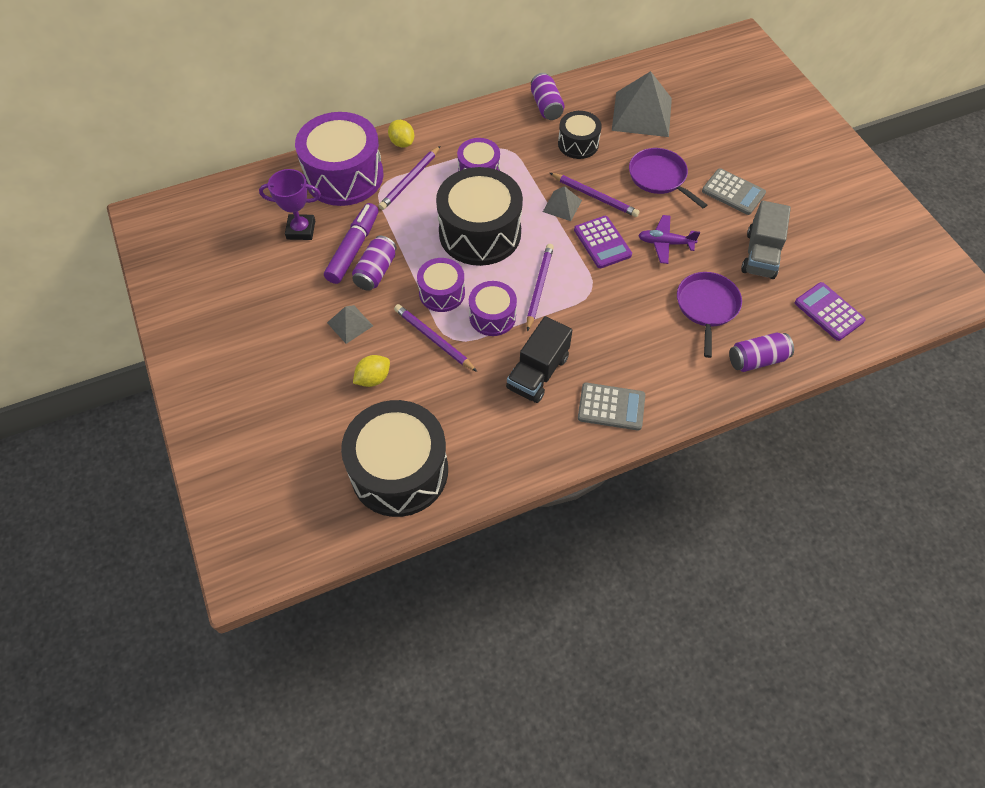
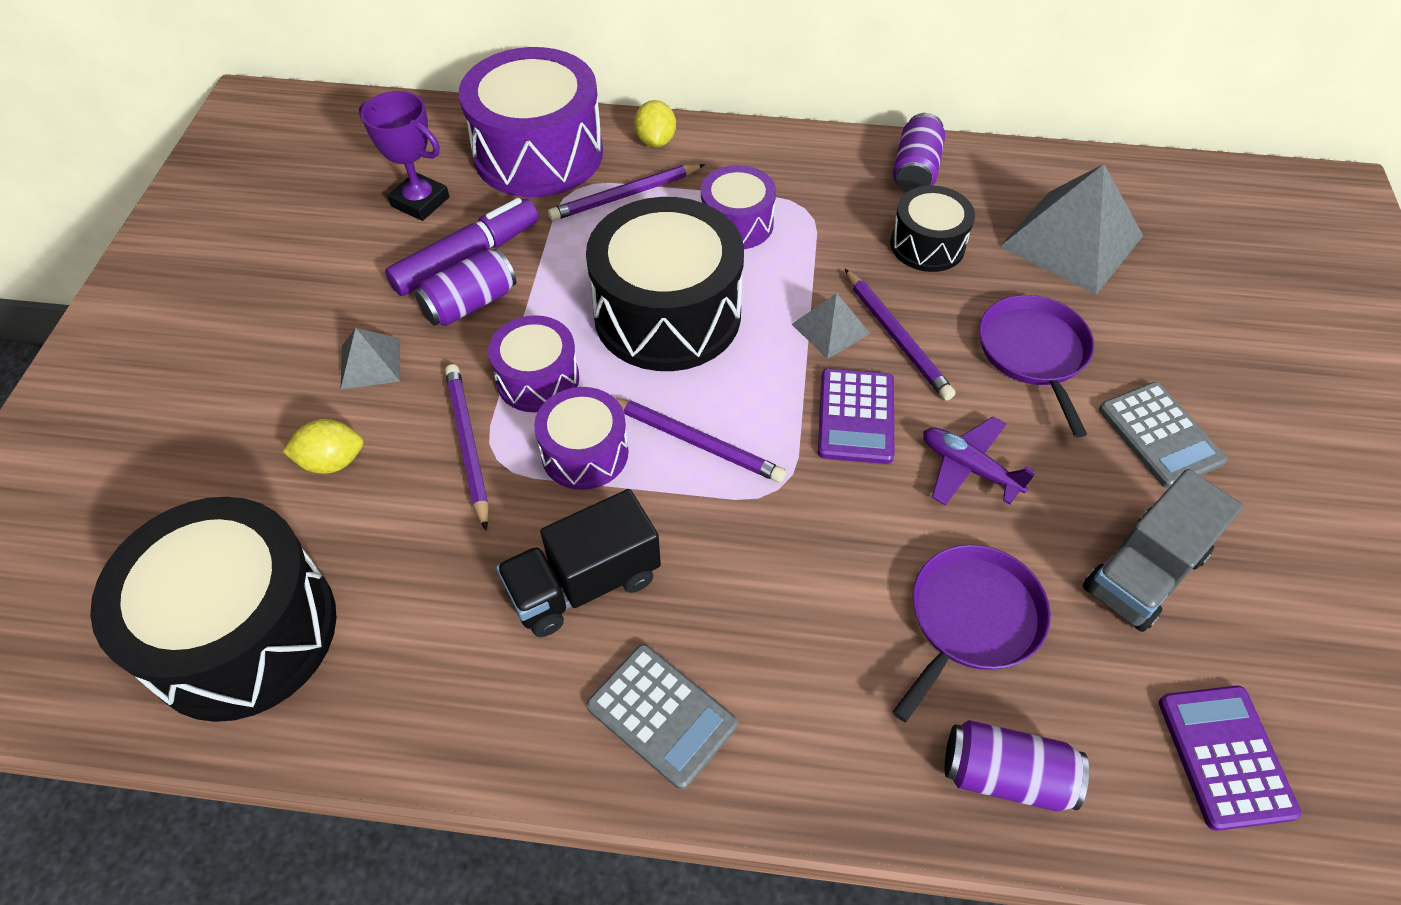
camera: 30 degrees right, 5 degrees down
purple pencil [527,244,554,332] -> purple pencil turned 75 degrees clockwise [614,397,786,483]

